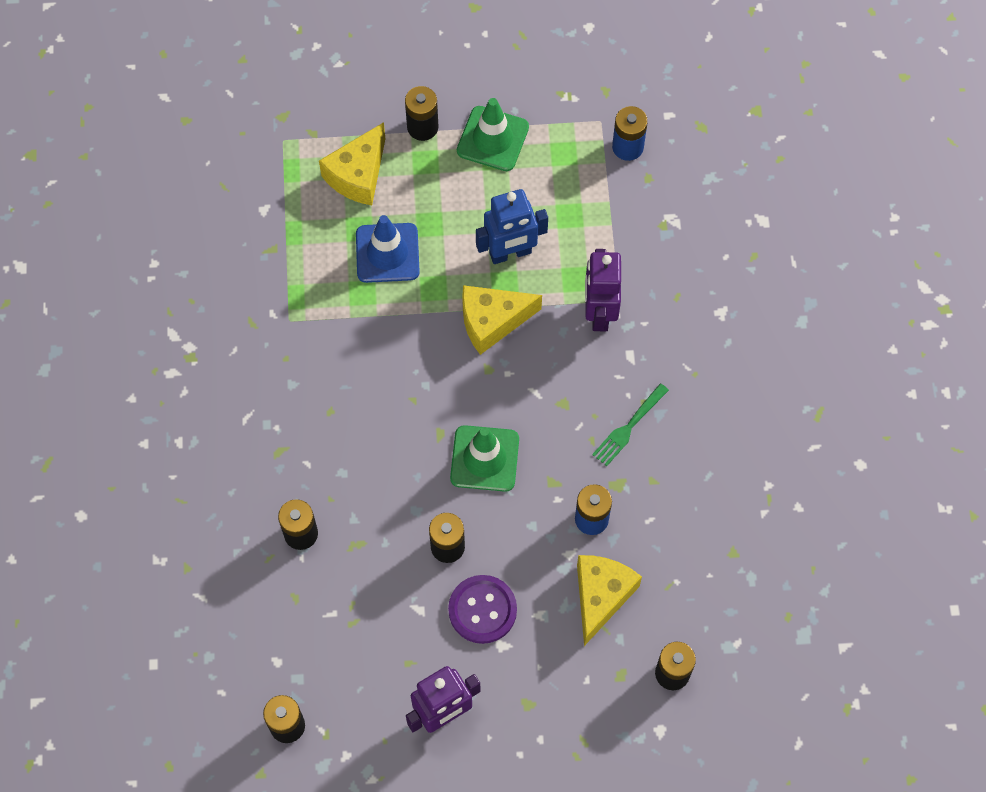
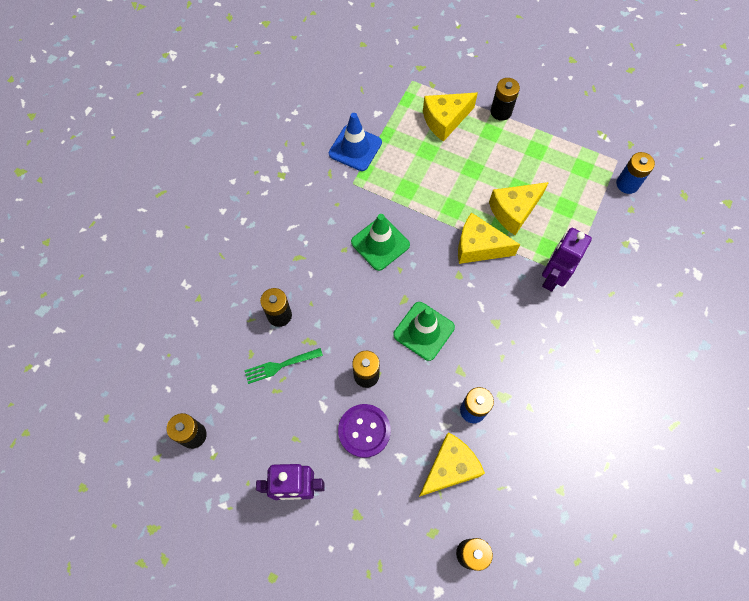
camera: 30 degrees right, 0 degrees up
blue traffic cone [356,215,420,283] -> blue traffic cone moved to [329,113,382,171]
green traffic cone [457,98,529,171] -> green traffic cone moved to [351,214,410,271]
blue robot [476,189,548,264] -> yellow cheese [489,182,549,235]
green fork [592,383,669,466] -> green fork moved to [244,348,323,384]

